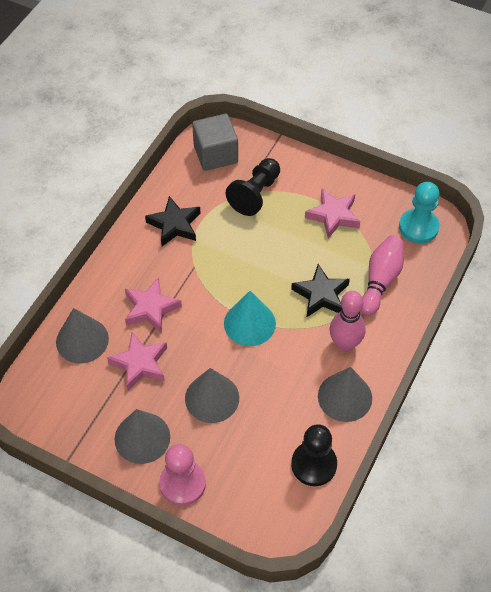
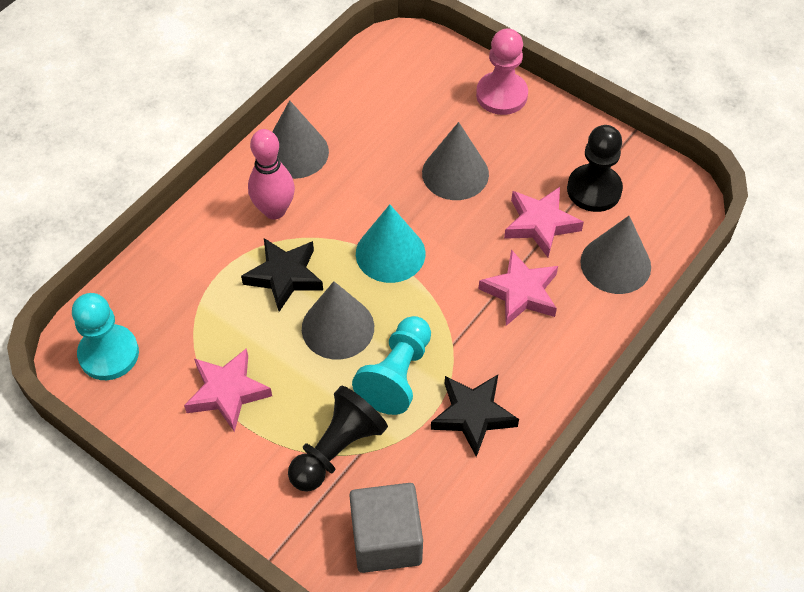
camera: 170 degrees left, 0 degrees up
grey cone [115,409,170,464] -> grey cone moved to [302,281,374,360]
black pawn [291,424,337,486] -> black pawn moved to [567,125,623,212]
pink bowling pin [360,236,404,316] -> none
none -> turquoise pawn [352,316,431,415]

